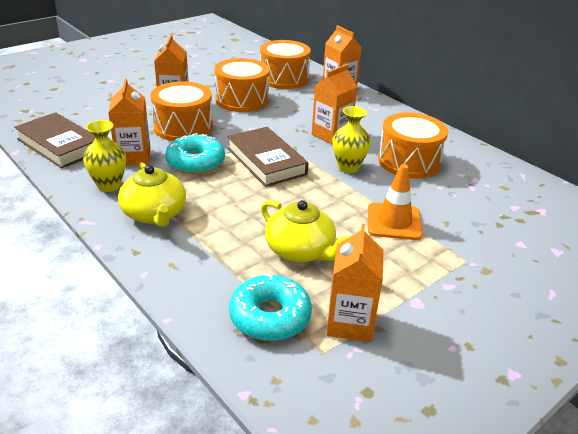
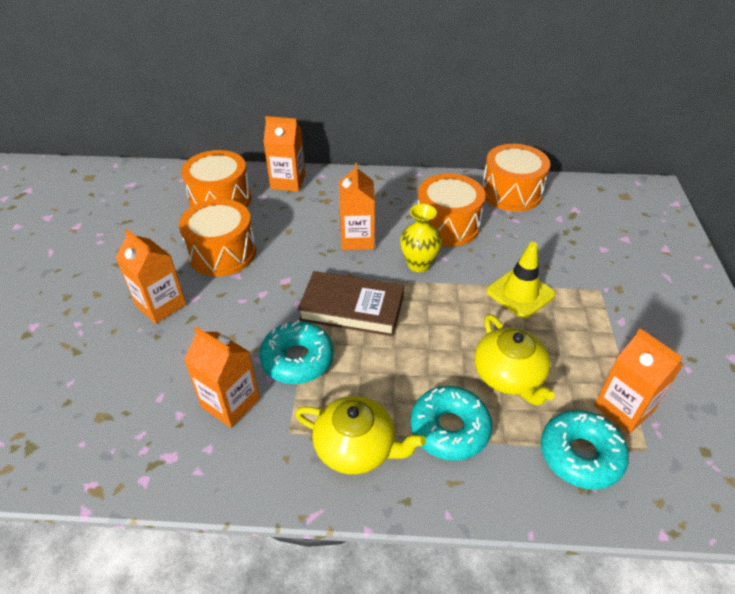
camera: 45 degrees left, 10 degrees up
brown book [14,112,95,168] -> none
yellow vase [83,120,126,192] -> none
orange drum [150,81,213,141] -> orange drum moved to [482,144,550,211]
yellow teapot [261,200,349,262] -> yellow teapot turned 75 degrees clockwise [474,314,555,406]
orange traffic cone [368,164,423,240] -> yellow traffic cone [486,242,555,318]
none -> turquoise donut [410,386,492,461]

